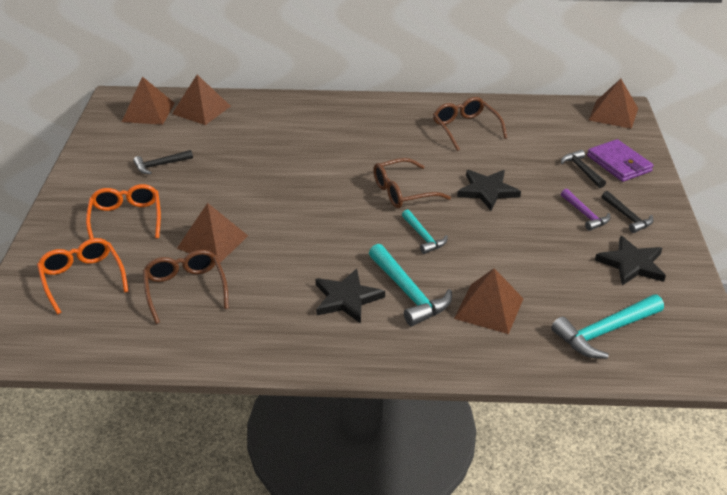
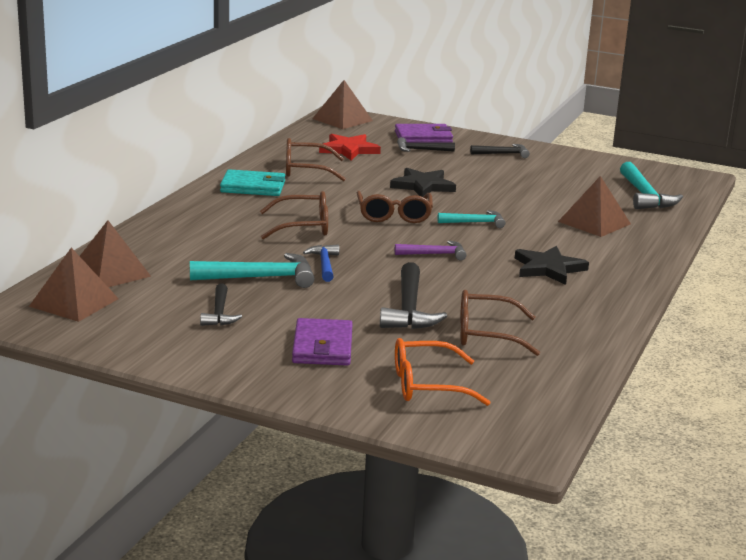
camera: 70 degrees left, 15 degrees down
orange glasses [86,184,161,239] -> purple wallet [292,318,353,366]
brown pyramid [177,203,248,263] -> black hammer [380,262,447,329]
turquoise hammer [369,244,452,326] -> turquoise hammer moved to [190,253,315,288]
purple hammer [561,189,610,231] -> purple hammer moved to [395,241,466,260]
black star [595,236,666,286] -> none
none -> turquoise wallet [220,169,285,196]
none -> brown glasses [260,191,328,239]
none -> blue hammer [303,244,339,282]
none -> red star [319,134,381,160]

